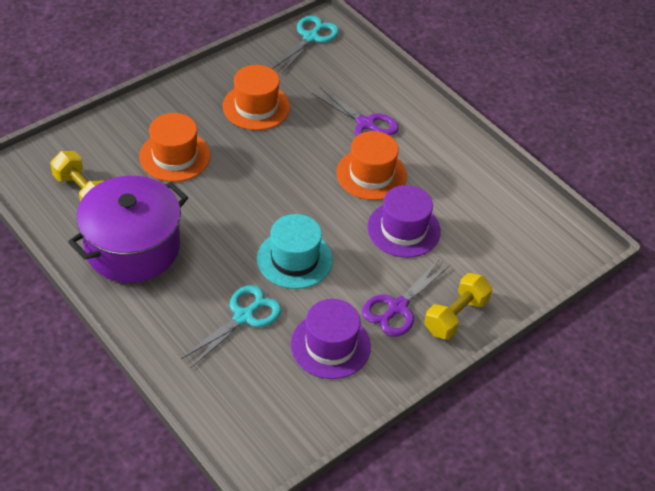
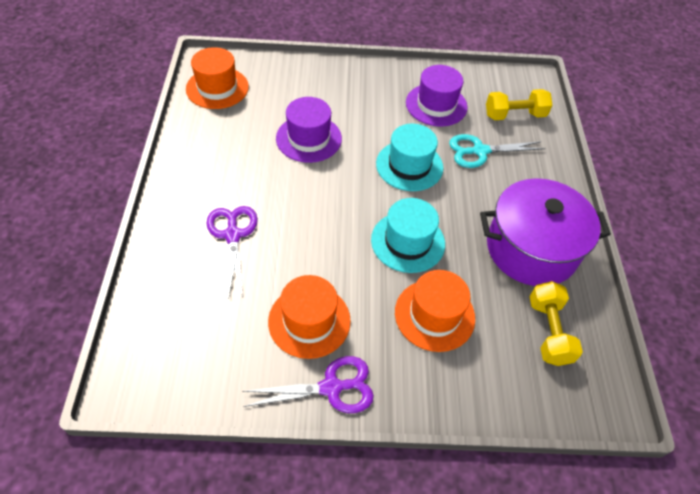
camera: 140 degrees left, 5 degrees up
turquoise scissors [273,16,339,74] -> none
orange hat [337,131,407,200] -> orange hat moved to [186,47,249,109]
purple scissors [362,259,450,337] -> purple scissors moved to [242,356,374,413]
yellow dumbbell [424,273,492,340] -> yellow dumbbell moved to [486,89,552,120]
none -> turquoise hat [371,198,445,273]

